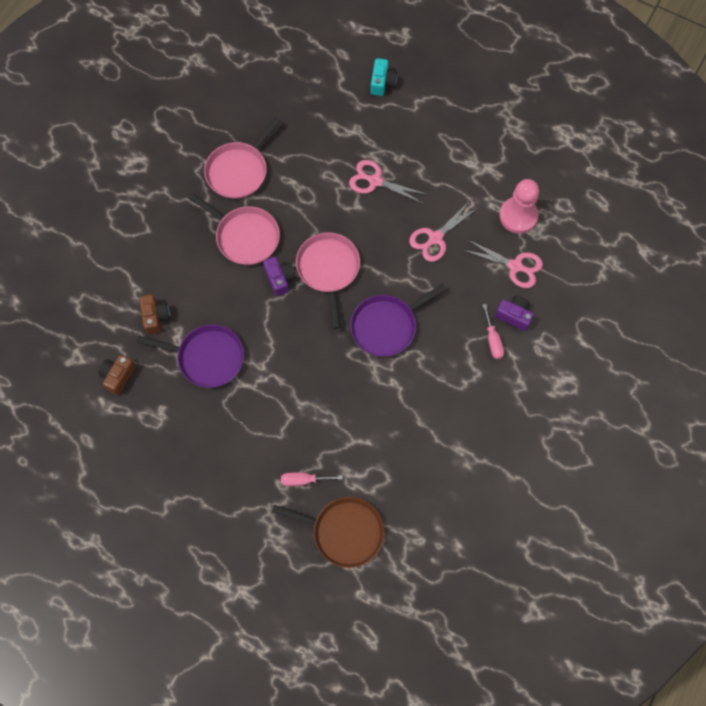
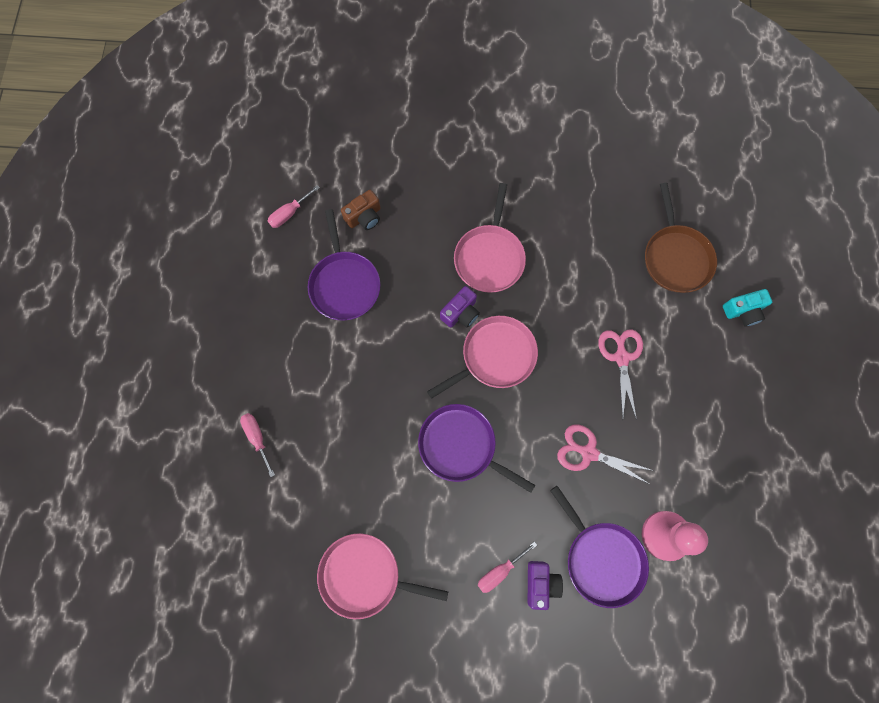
camera: 65 degrees right, 5 degrees up
brown camera [98,355,135,395] -> pink screwdriver [268,185,320,228]
pink pan [204,117,281,199] -> pink pan moved to [317,533,448,619]
brown pan [272,497,384,568] -> brown pan moved to [645,183,717,293]
pink scissors [463,240,543,288] -> purple pan [550,486,649,608]

